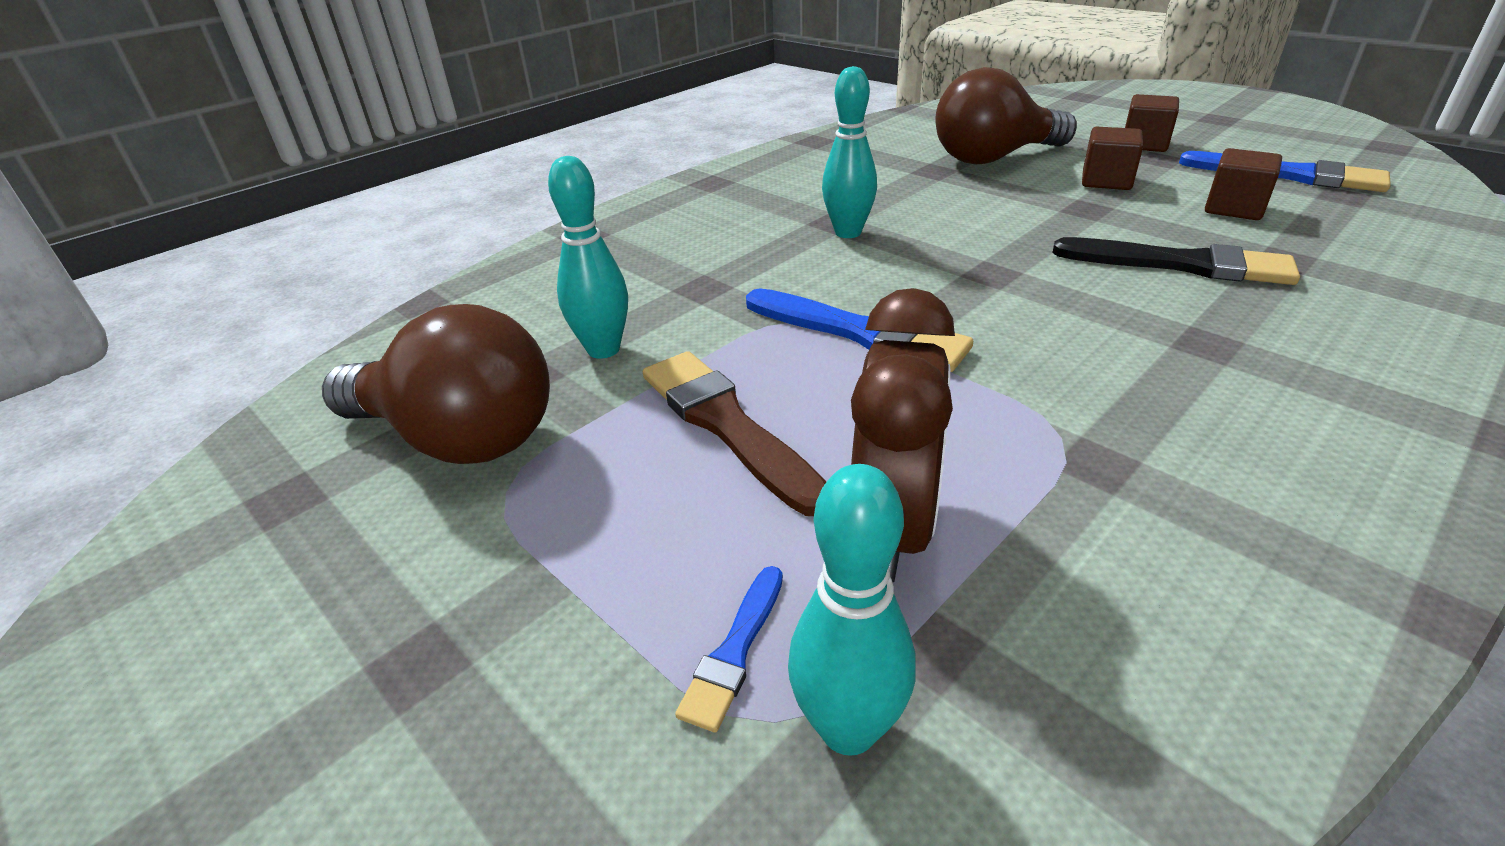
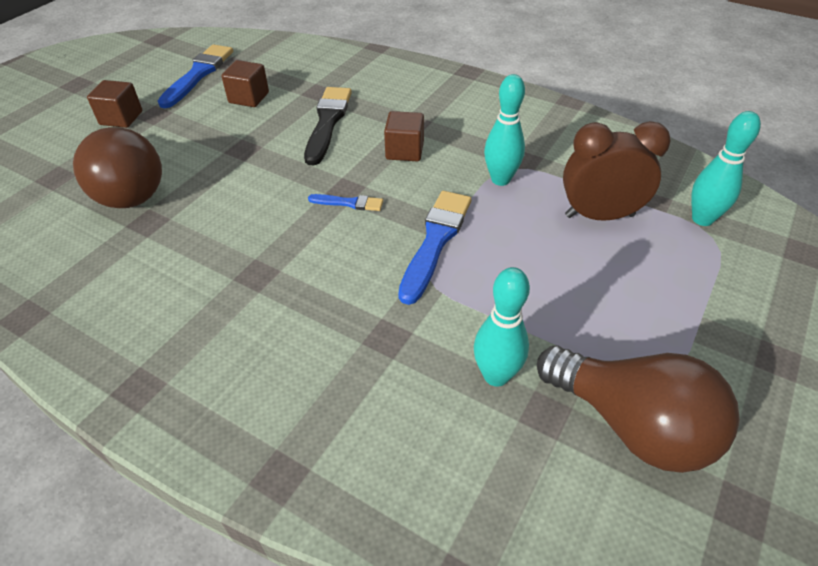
camera: 105 degrees left, 10 degrees up
brown light bulb [322,304,550,464] -> brown light bulb turned 120 degrees clockwise [537,346,740,473]
brown brush [643,351,826,516] -> none
blue brush [675,566,783,733] -> blue brush moved to [308,194,383,211]
turquoise bowling pin [822,66,877,238] -> turquoise bowling pin moved to [484,74,525,186]
brown cube [1082,127,1143,190] -> brown cube moved to [384,111,424,161]

